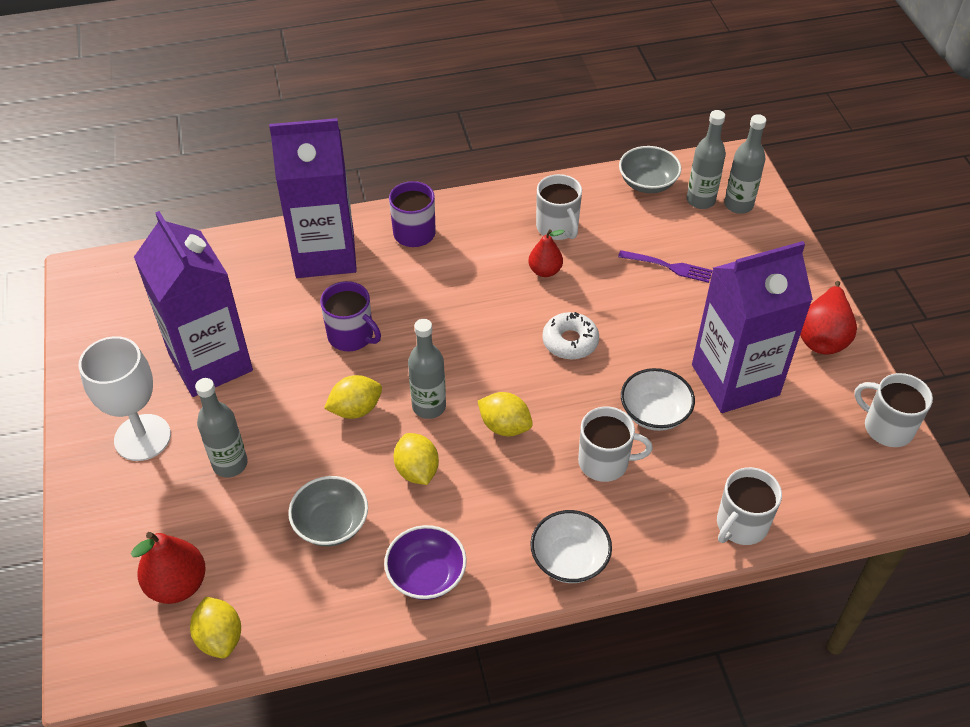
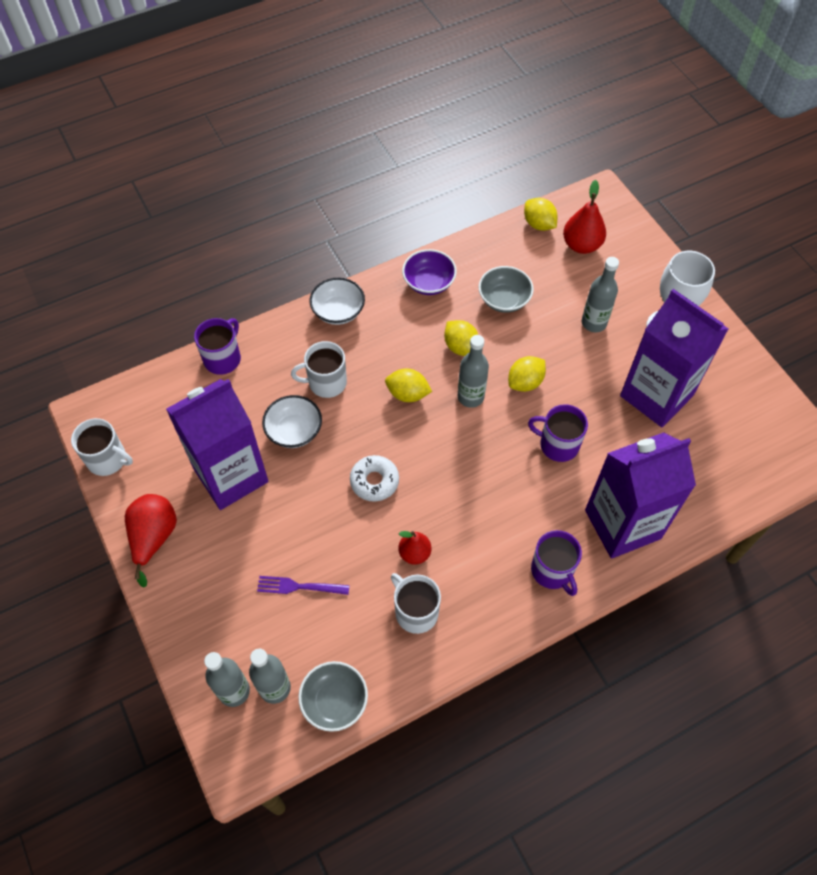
camera: 165 degrees right, 10 degrees up
white mug [717,467,782,545] -> purple mug [194,318,241,375]

